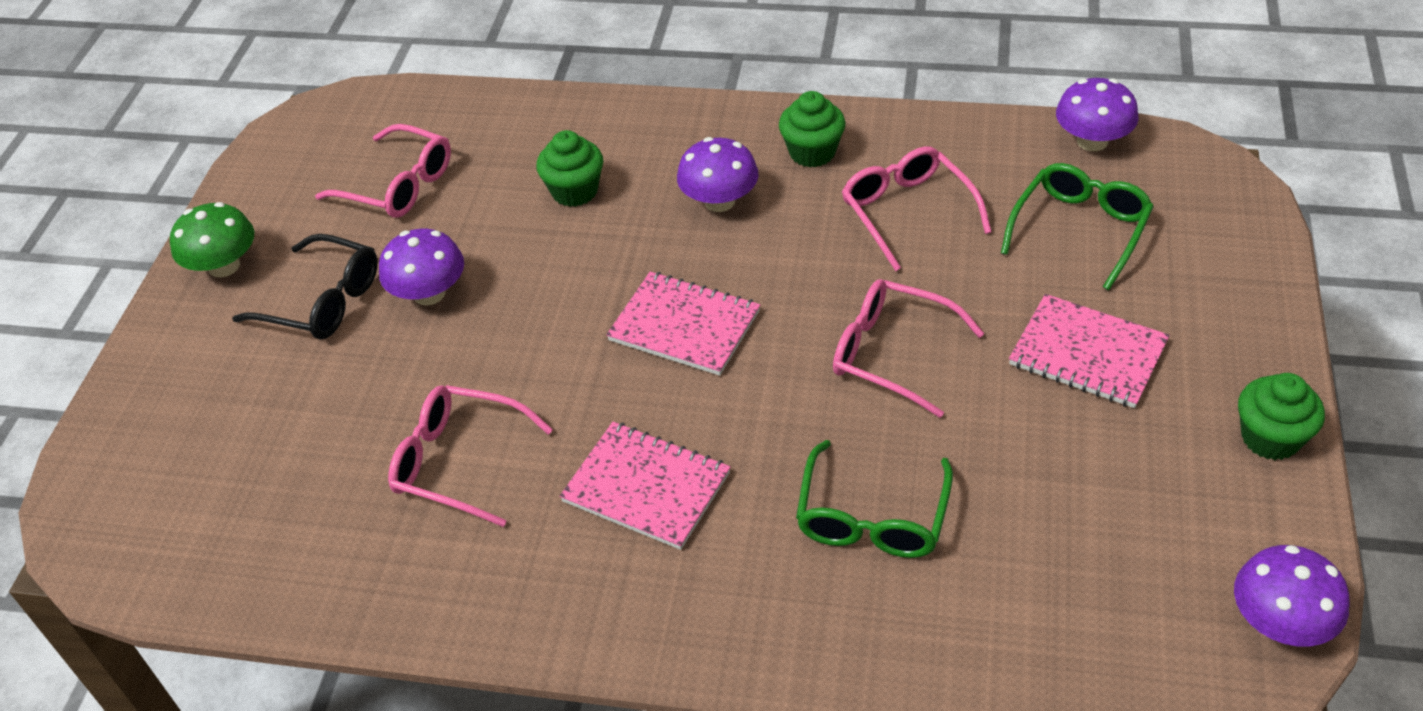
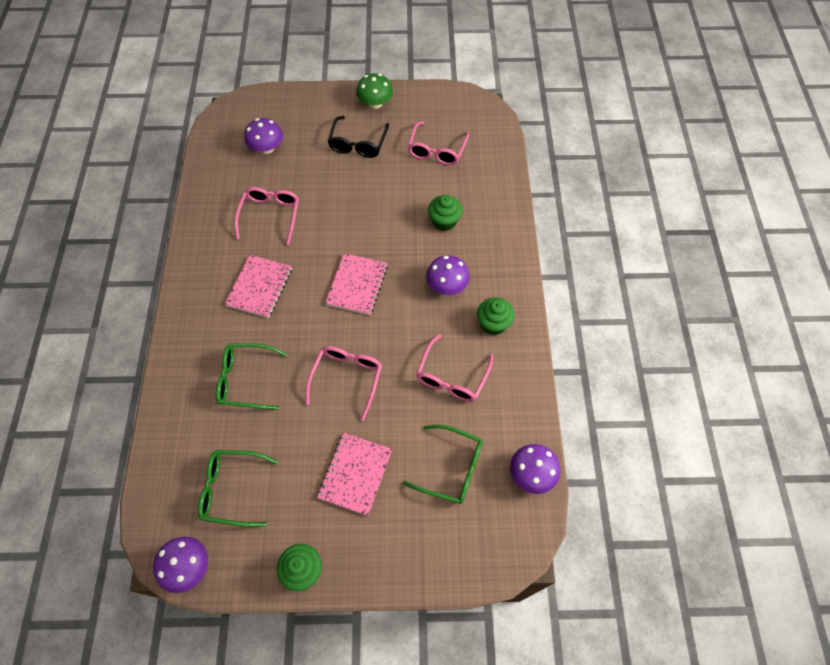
camera: 75 degrees right, 15 degrees up
purple mushroom [379,229,464,306] -> purple mushroom moved to [244,118,283,154]
pink glasses [842,147,992,271] -> pink glasses turned 150 degrees clockwise [416,334,493,402]
none -> green glasses [198,450,278,527]

